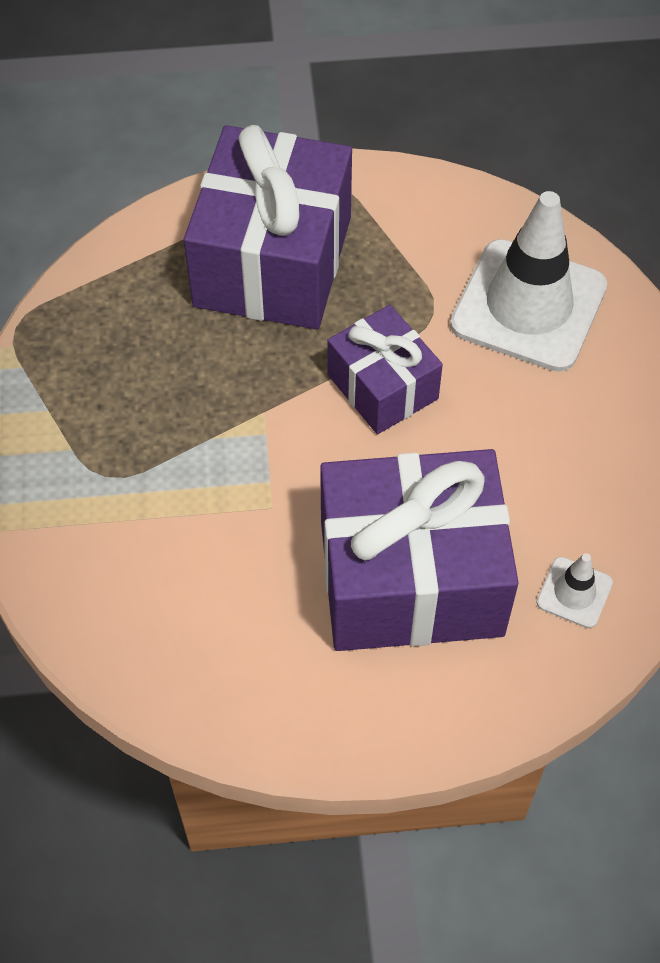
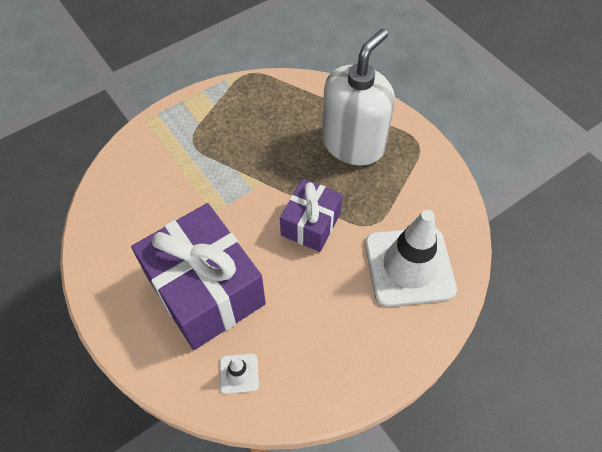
camera: 60 degrees right, 0 degrees up
purple gift [184,125,352,329] -> white soap dispenser [322,29,395,166]

